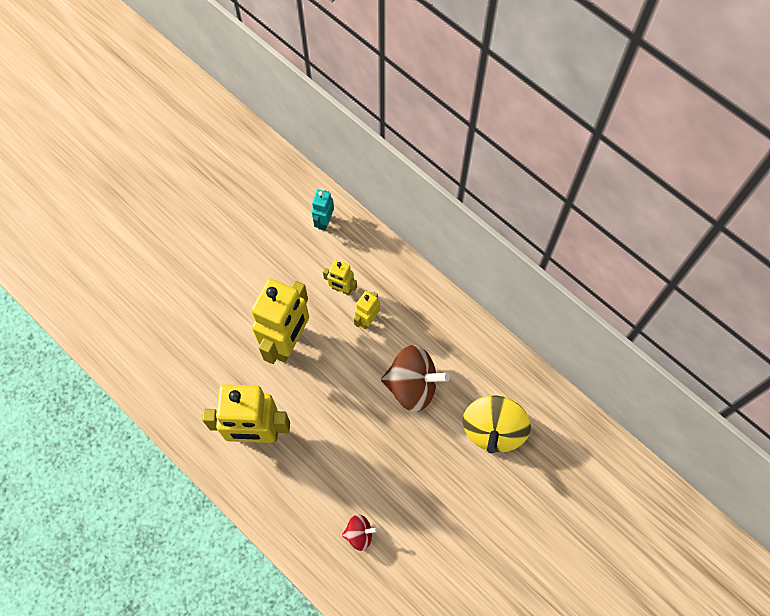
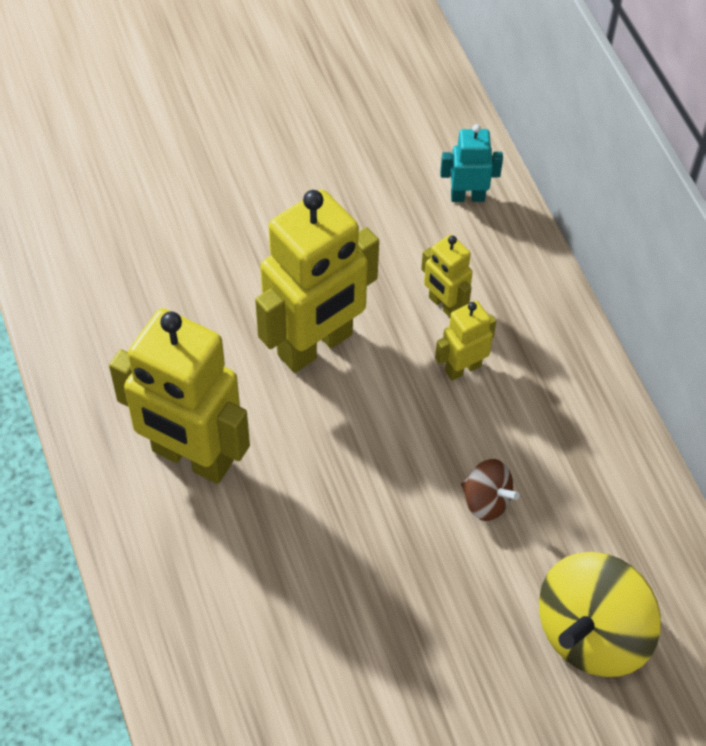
camera: 25 degrees right, 10 degrees down
turquoise robot [312,190,334,231] -> turquoise robot turned 45 degrees clockwise [440,124,503,202]
red spinning top [342,514,378,551] -> none
brown spinning top [381,345,450,412] -> brown spinning top [461,459,520,521], size x0.51

